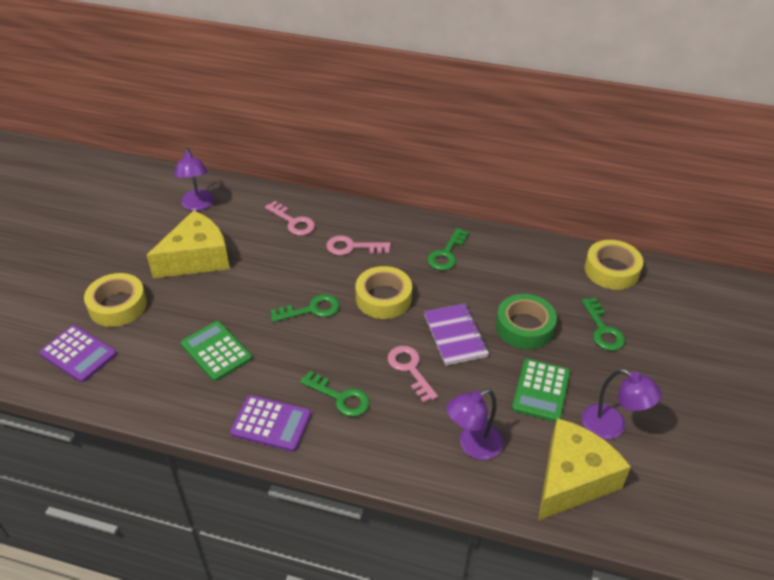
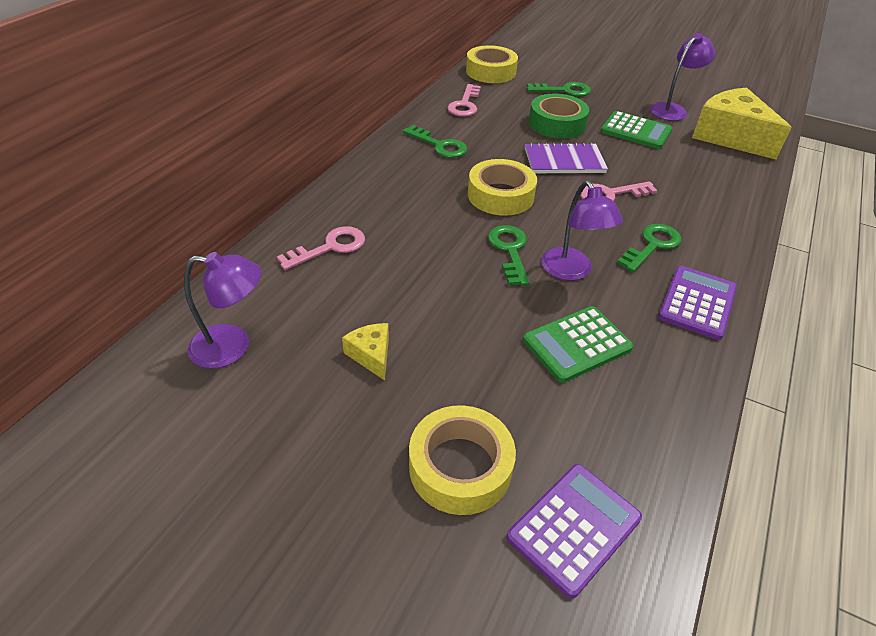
camera: 80 degrees left, 0 degrees up
yellow cheese [147,210,230,278] -> yellow cheese [342,323,389,381], size x0.45
pink key [326,236,391,255] -> pink key moved to [448,84,481,117]
purple lamp [446,389,504,460] -> purple lamp moved to [541,180,623,281]

